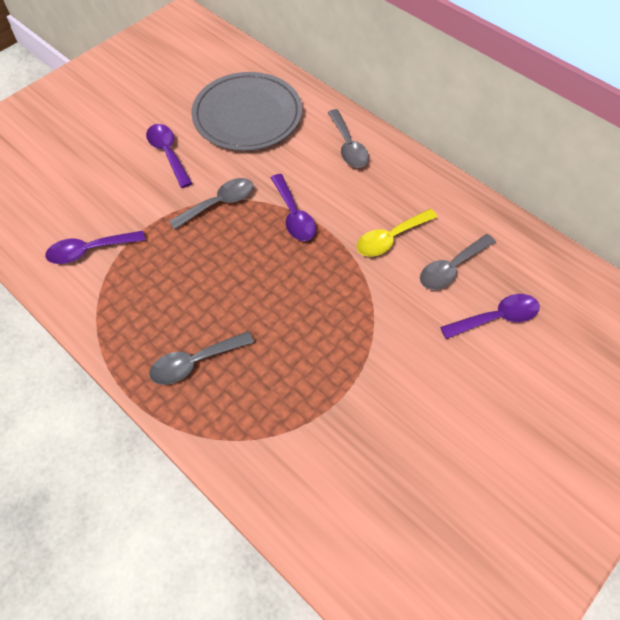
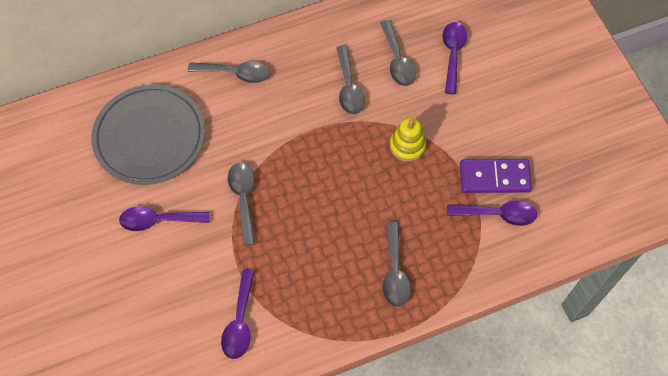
camera: 65 degrees left, 5 degrees up
purple spoon [271,174,316,241] -> purple spoon moved to [447,201,537,226]
yellow spoon [357,209,437,257] -> grey spoon [336,45,365,115]
none -> yellow stacking toy [390,118,426,162]
none -> purple domino [460,159,532,193]

